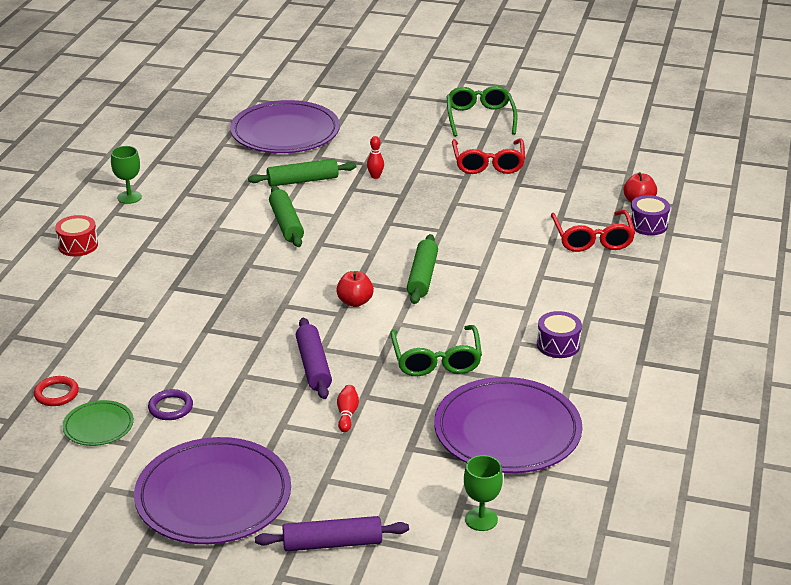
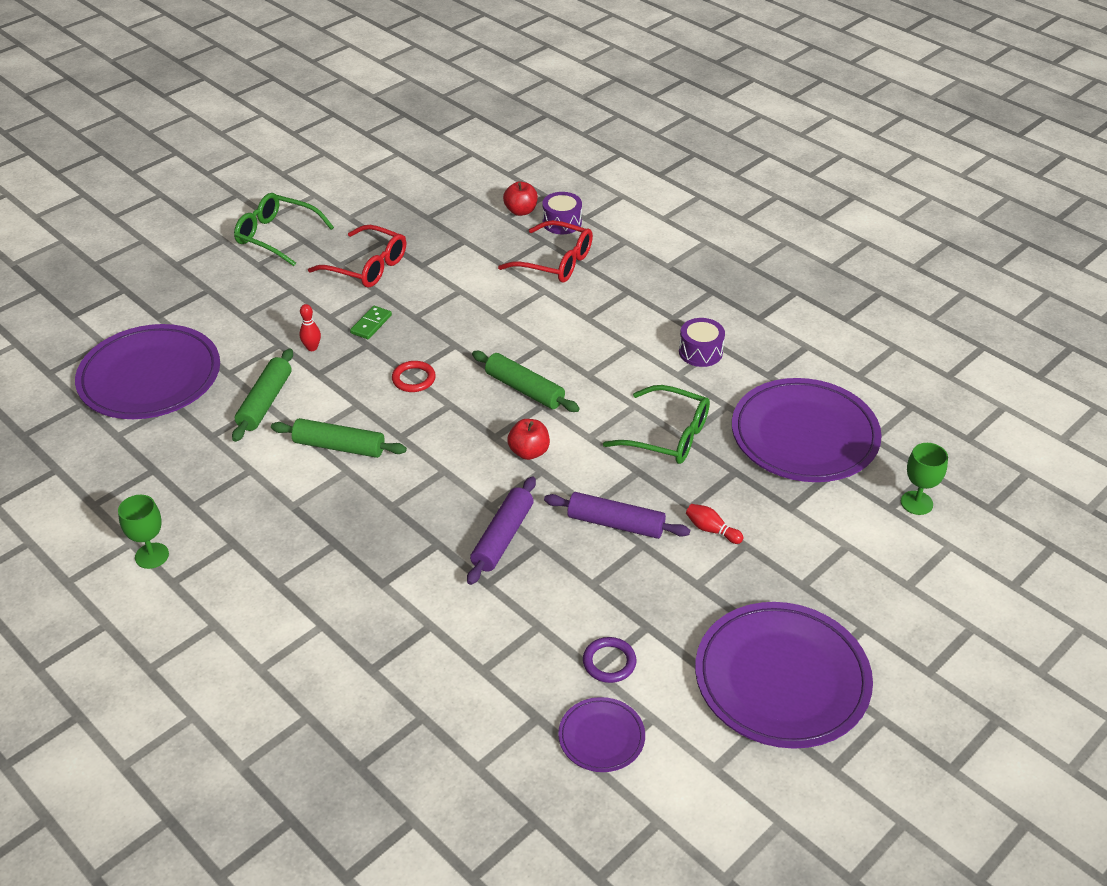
camera: 60 degrees left, 10 degrees up
red ring [34,376,79,406] -> red ring moved to [392,361,436,392]
red drum [55,215,98,256] -> none
green plate [63,400,134,446] -> purple plate [558,697,645,772]
purple rolling pin [255,516,409,551] -> purple rolling pin moved to [467,476,536,585]
none -> green domino [350,306,392,339]

